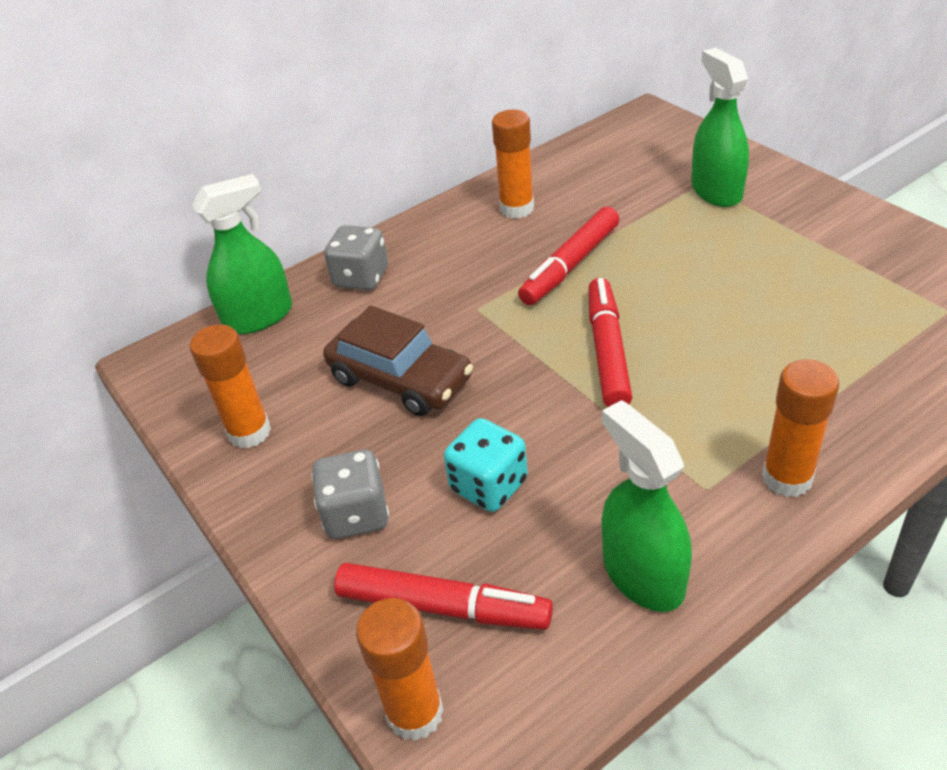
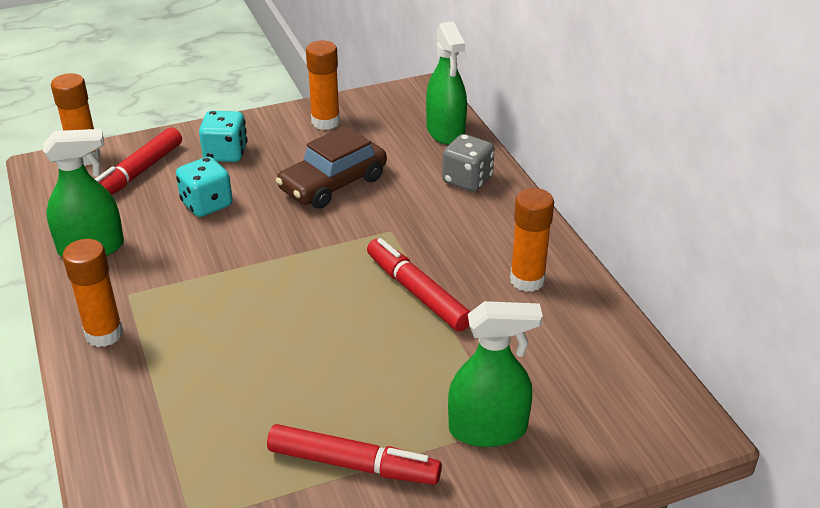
camera: 100 degrees right, 5 degrees down
grey dice [311,449,389,539] -> turquoise dice [199,111,248,162]
red marker [588,278,632,407] -> red marker moved to [267,424,442,485]

